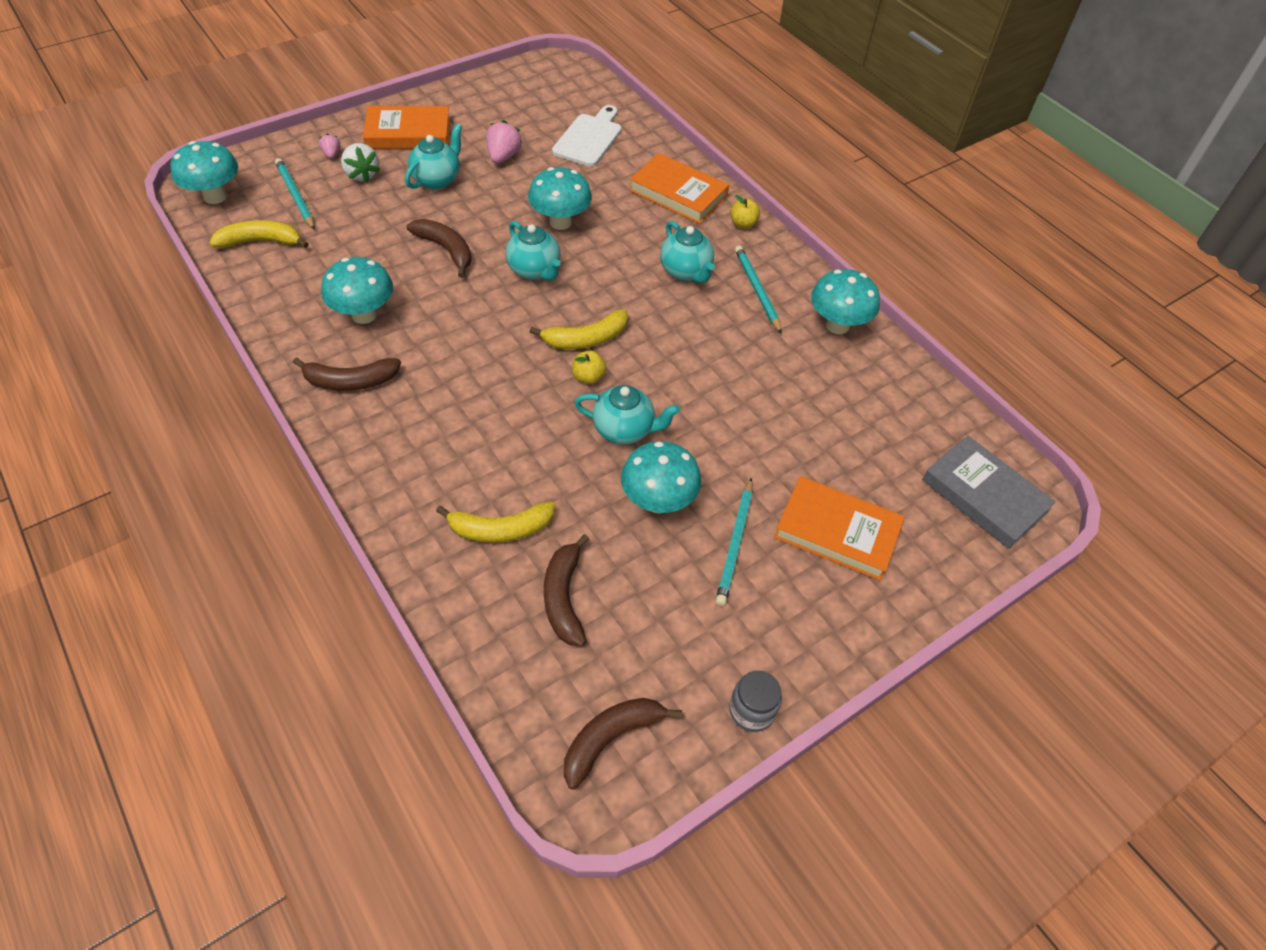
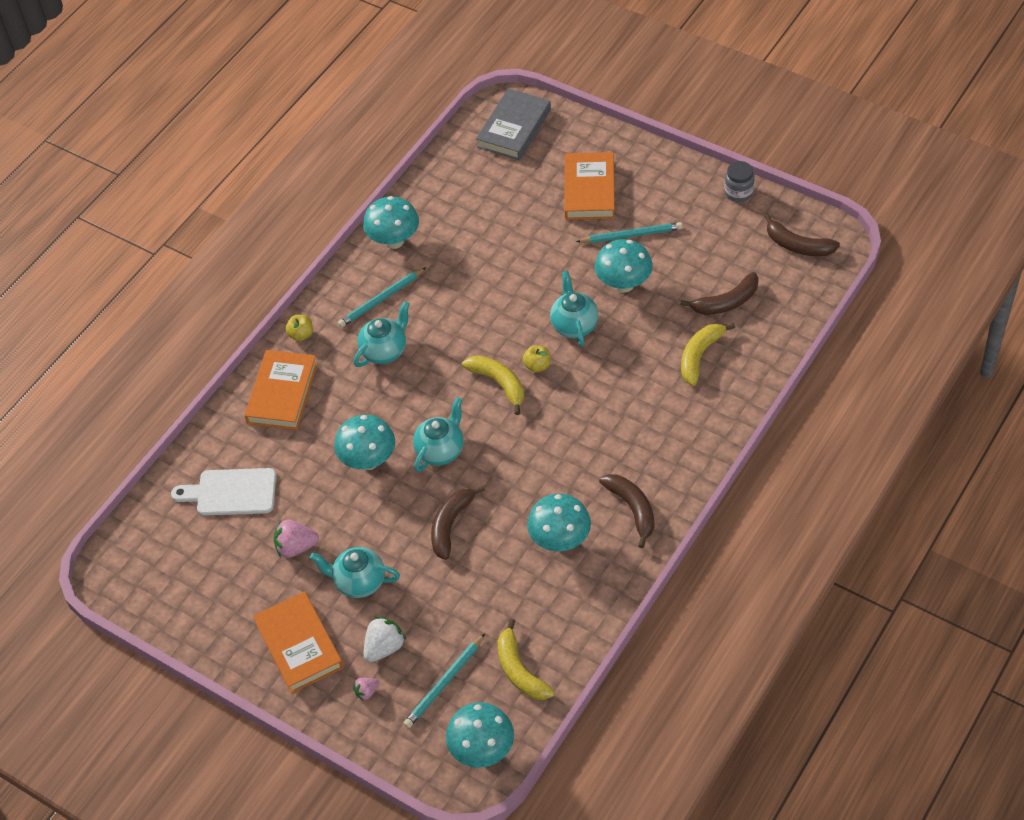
camera: 105 degrees left, 0 degrees up
yellow banana [436,502,555,543] -> yellow banana turned 120 degrees counterclockwise [681,323,735,386]

